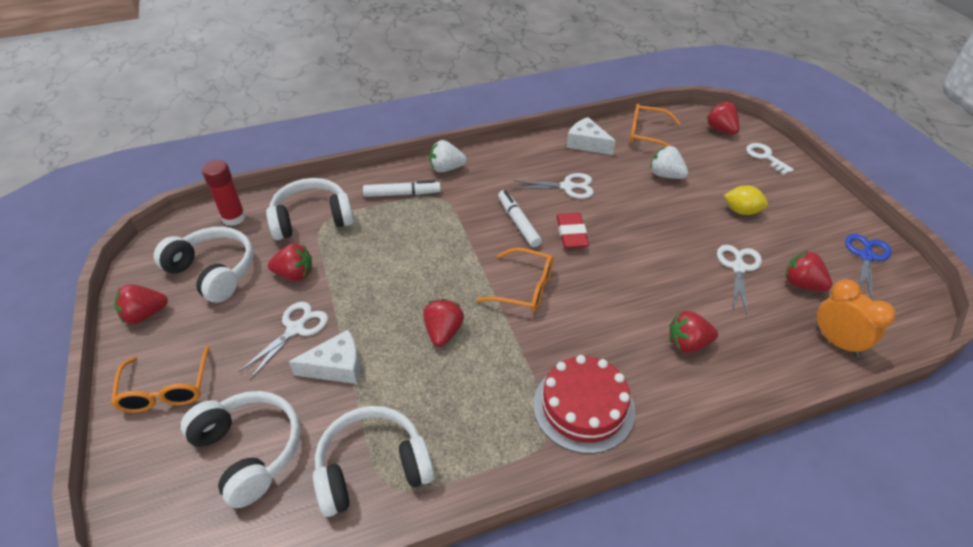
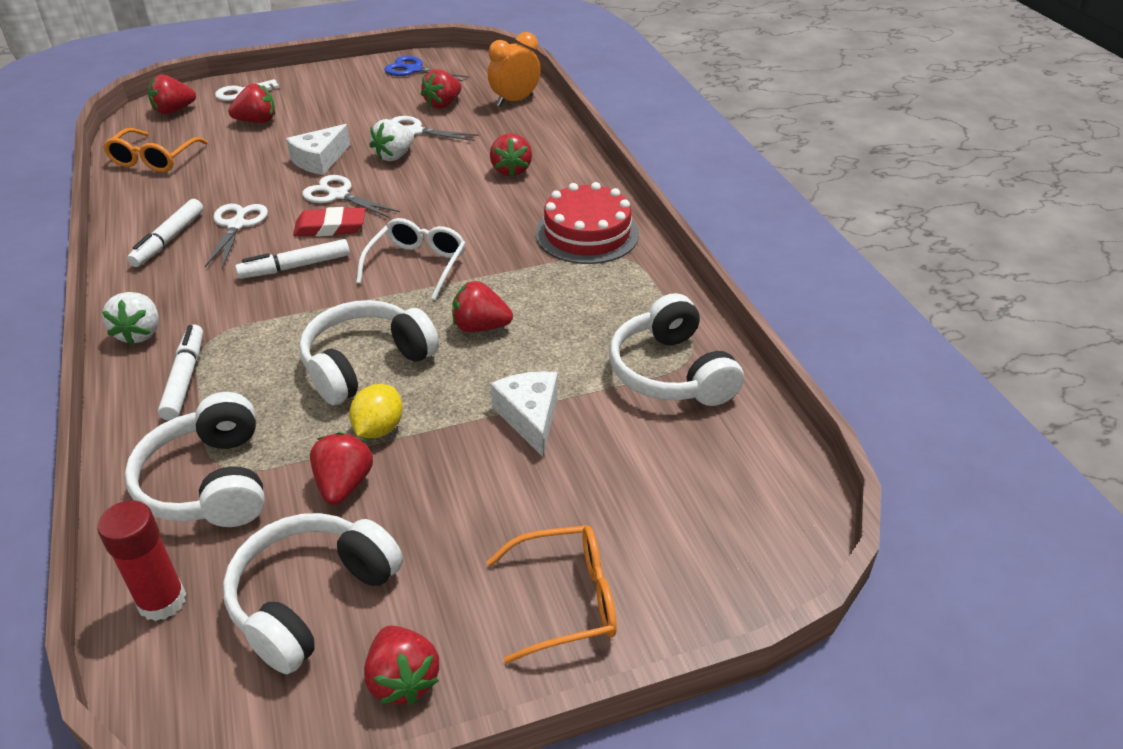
camera: 90 degrees left, 5 degrees down
white headphones [181,391,301,508] -> white headphones moved to [299,300,439,405]
white scissors [239,302,328,379] -> white scissors moved to [302,175,400,218]
orange glasses [476,247,554,312] -> white glasses [356,218,466,300]
white cheese [567,117,616,155] -> white cheese moved to [286,124,350,175]
white strawberry [650,146,688,179] -> white strawberry moved to [370,119,414,161]
yellow lemon [724,185,768,215] -> yellow lemon moved to [349,384,403,438]
none -> white marker [127,199,203,267]
none -> red strawberry [228,84,275,123]

